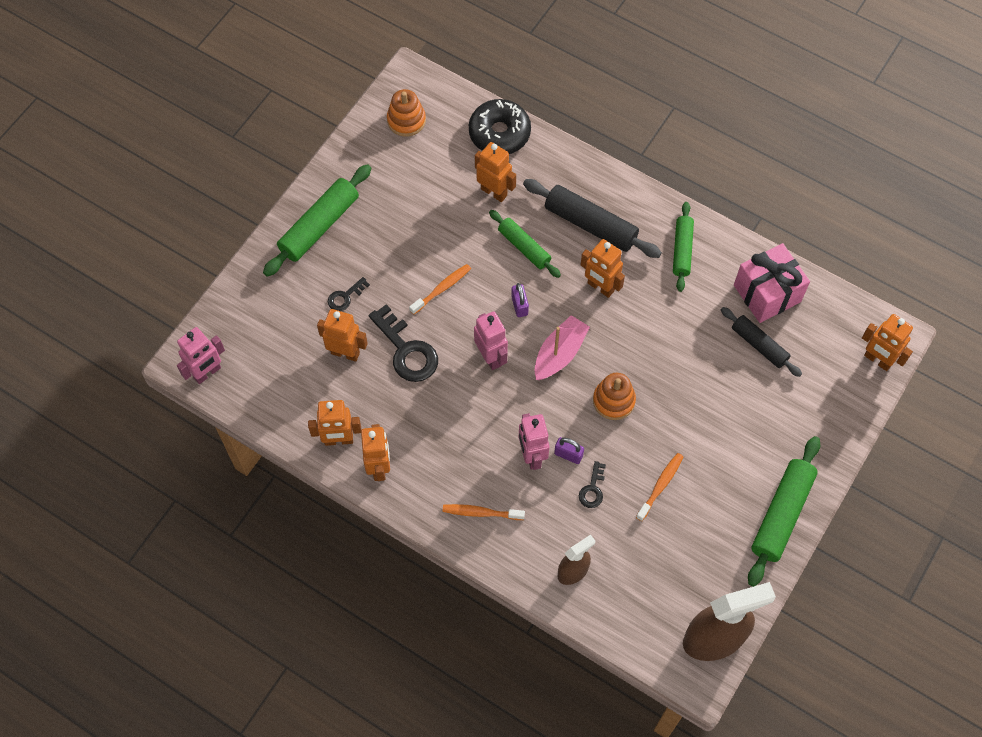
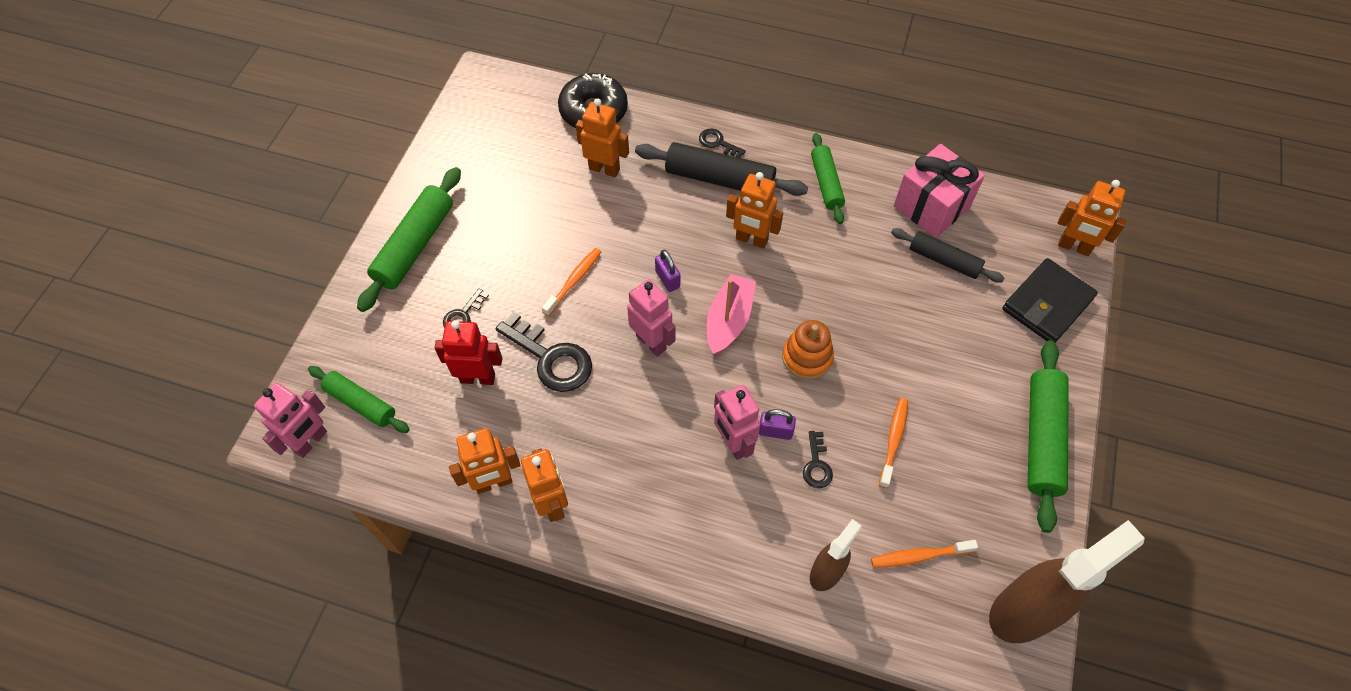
camera: 15 degrees left, 5 degrees down
orange robot [317,309,368,362] -> red robot [434,320,502,385]
orange stacking toy [387,89,426,137] -> none
orange toothbrush [442,504,525,520] -> orange toothbrush moved to [871,540,978,568]
green rolling pin [489,210,561,278] -> green rolling pin moved to [308,366,410,433]
none -> black key [699,128,746,158]
none -> black wallet [1002,258,1098,343]

